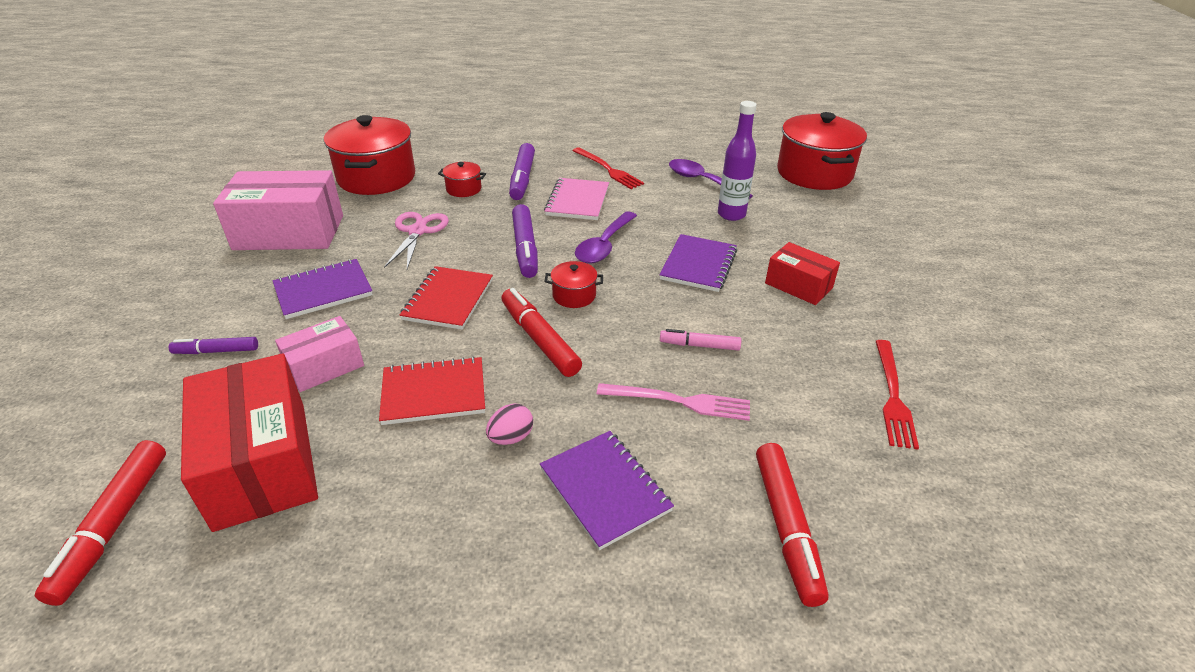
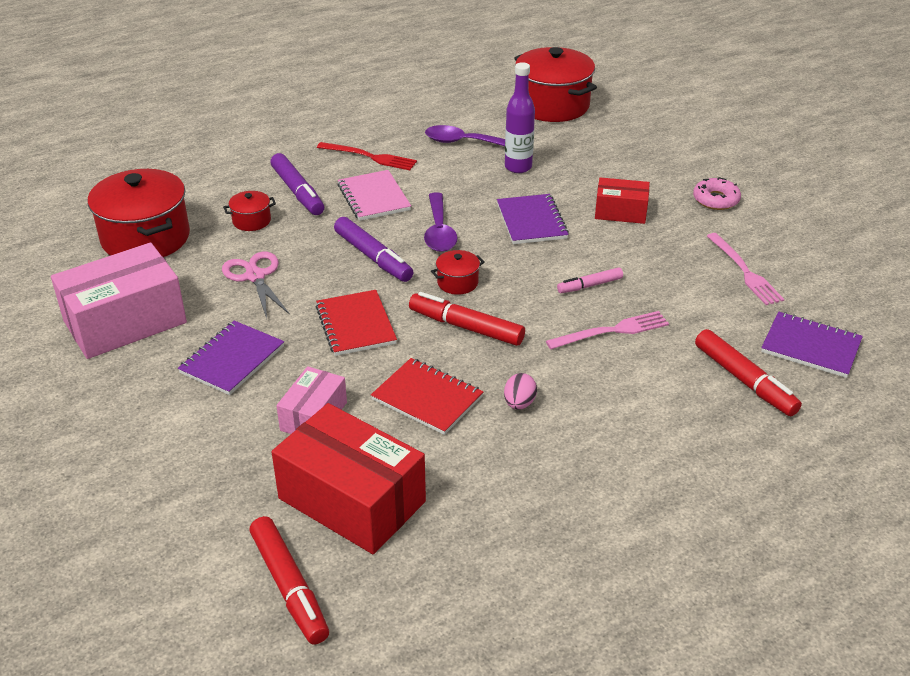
camera: 30 degrees left, 0 degrees up
purple marker [169,337,258,354] -> none
red notebook [379,356,485,425] -> red notebook turned 75 degrees clockwise [371,358,484,435]
purple notebook [540,431,674,550] -> purple notebook moved to [761,312,863,378]
red fork [876,340,919,449] -> pink fork [707,233,784,305]
none -> pink donut [693,177,741,210]

